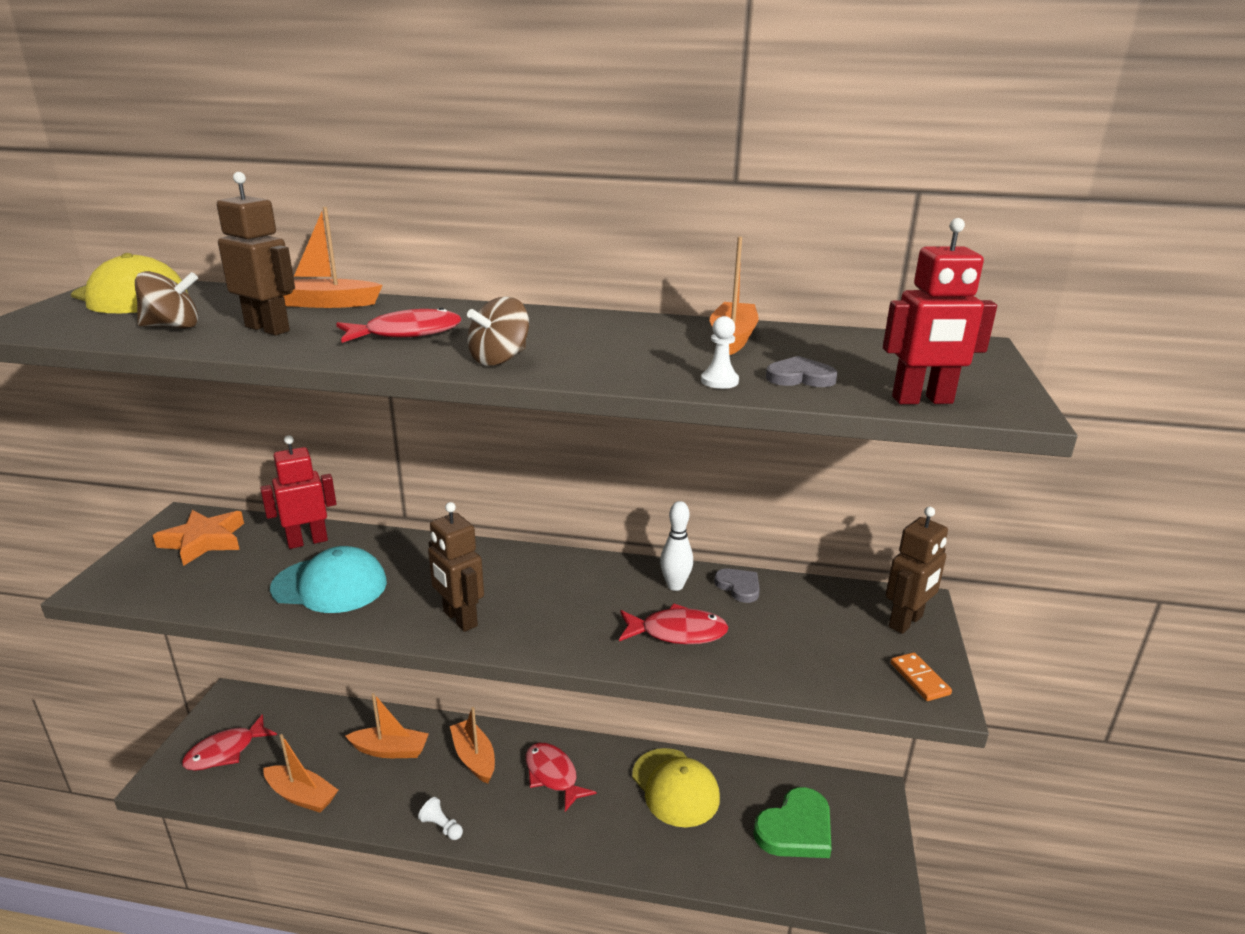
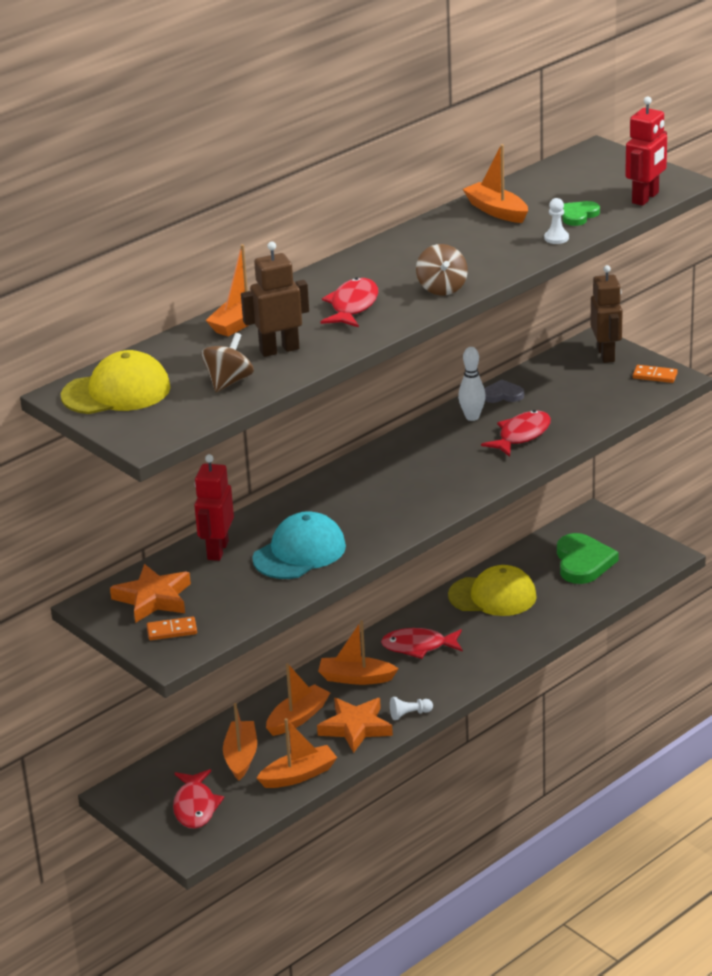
camera: 50 degrees left, 5 degrees up
brown robot [428,502,484,632] -> none
grey heart [766,356,837,387] -> green heart [562,201,600,226]
none -> orange domino [147,616,197,640]
none -> orange boat [223,703,257,781]
none -> orange star [317,698,393,753]

